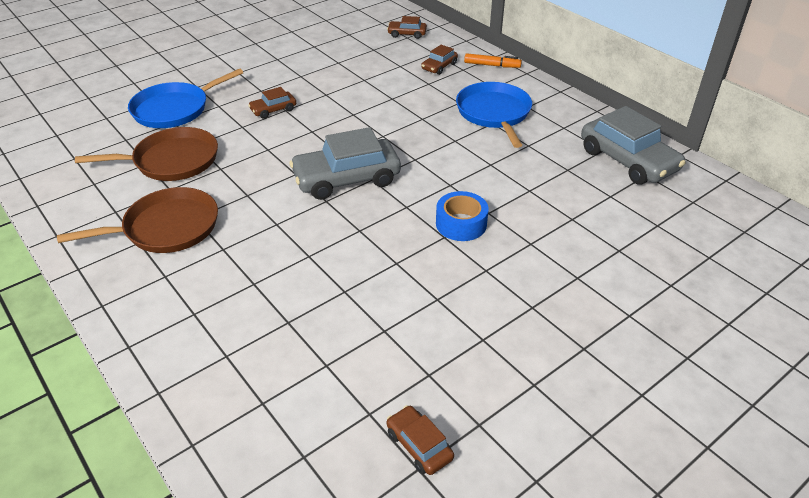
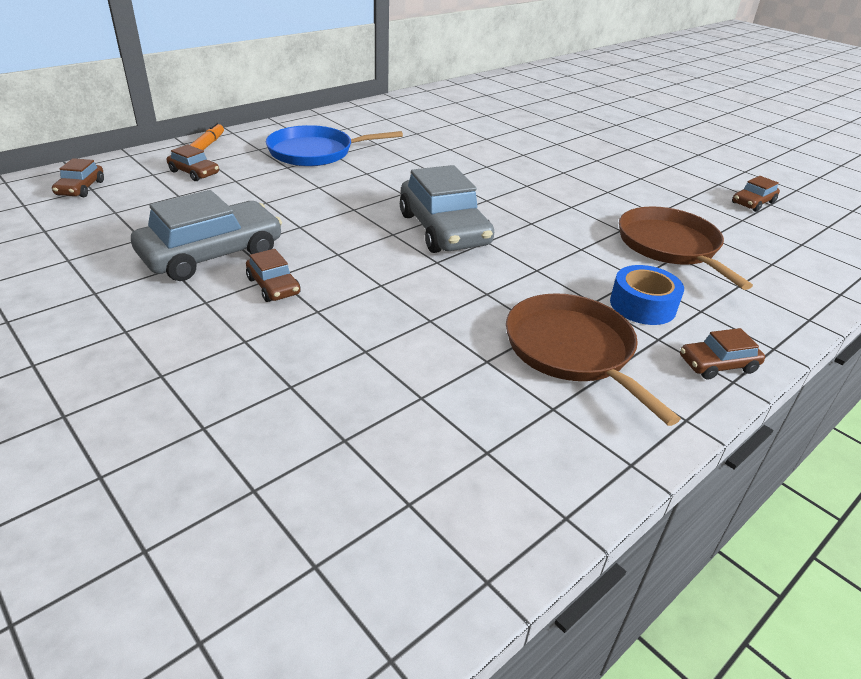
camera: 95 degrees left, 5 degrees down
brown pan [75,127,218,181] -> brown pan moved to [619,206,753,290]
blue pan [128,69,243,128] -> none
blue tape [436,191,489,241] -> blue tape moved to [610,265,684,325]
grey car [581,106,686,185] -> grey car moved to [131,190,282,281]
none -> brown car [680,328,765,380]

